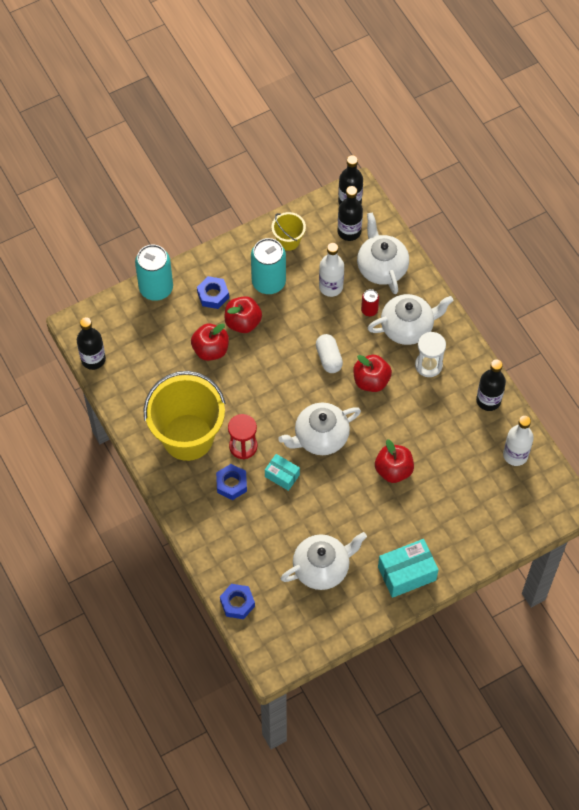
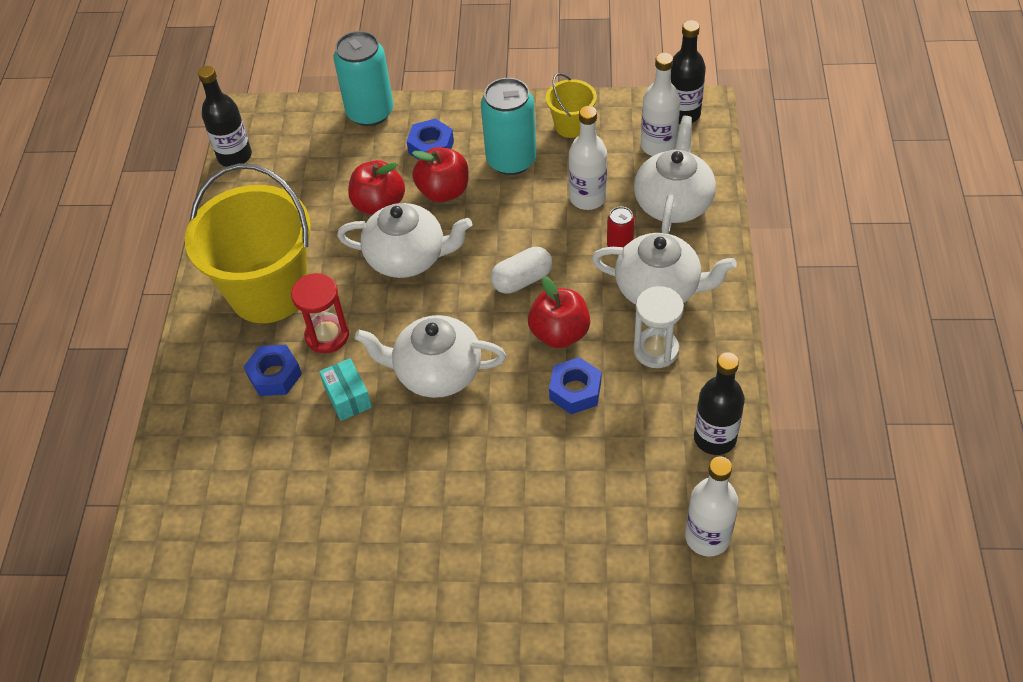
camera: 35 degrees right, 10 degrees down
blue nut [220,584,255,619] -> blue nut moved to [549,357,601,414]
white teapot [281,532,367,590] -> white teapot moved to [337,203,472,278]
white capsule [316,334,343,373] -> white capsule turned 45 degrees clockwise [491,247,552,294]
black bottle [338,186,363,241] -> white bottle [641,53,680,156]
red apple [375,439,414,483] -> none
turquoise box [378,539,439,598] -> none

